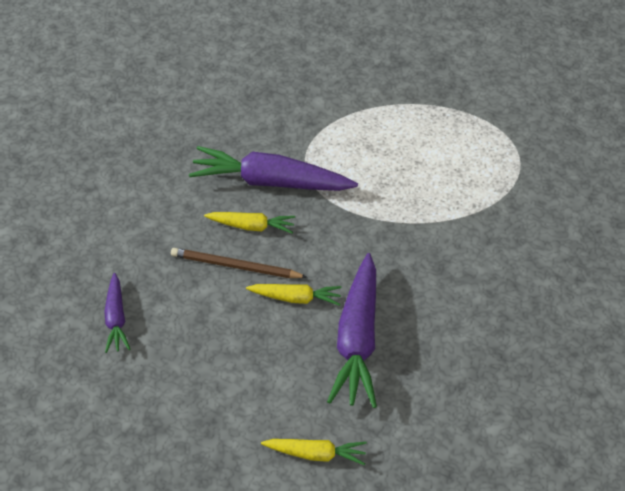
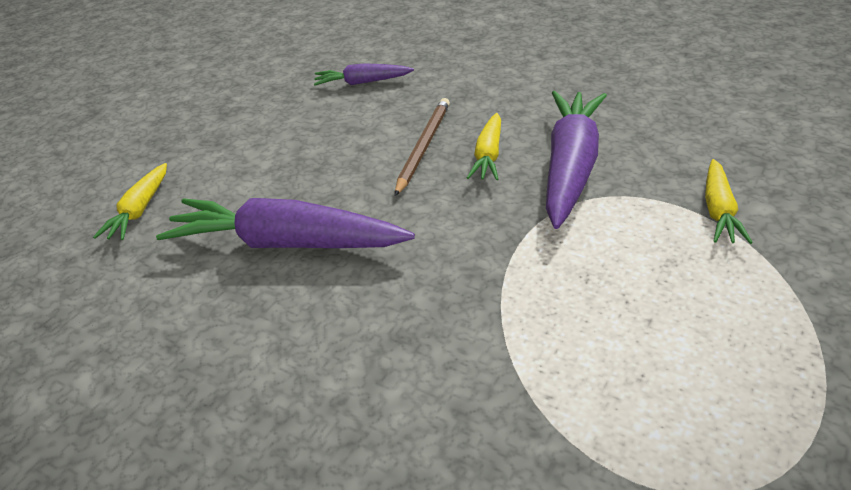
camera: 100 degrees right, 10 degrees down
yellow carrot [246,284,342,306] -> yellow carrot moved to [705,159,753,244]

